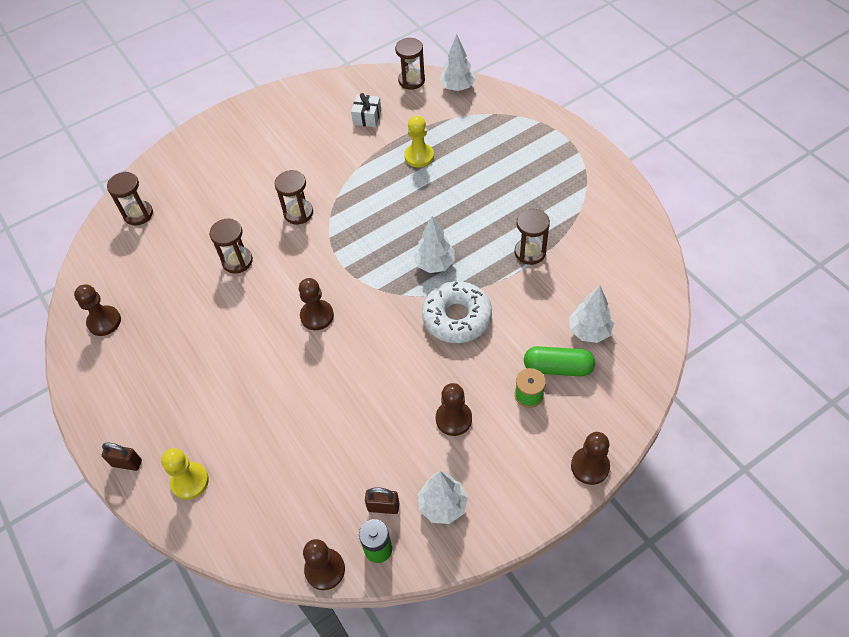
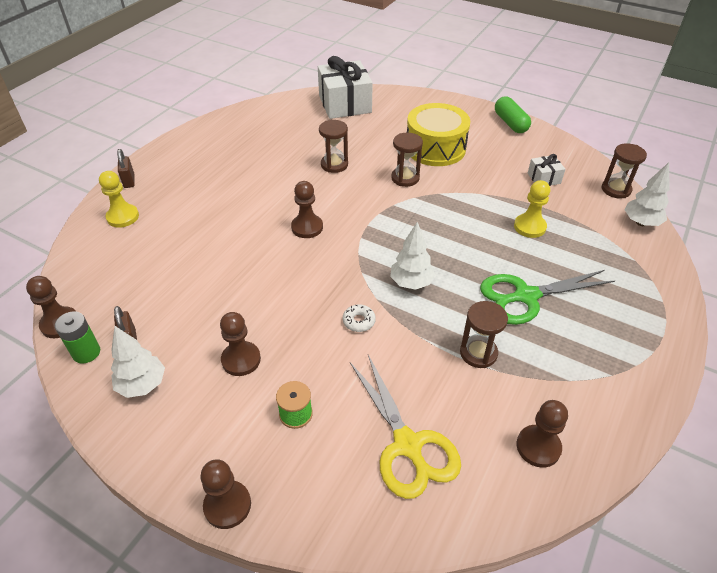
camera: 60 degrees right, 10 degrees down
brown pawn [74,284,121,336] -> brown pawn moved to [517,400,568,468]
brown hourglass [107,172,153,225] -> white gift [318,56,373,119]
white donut [422,281,492,343] -> white donut [343,304,376,332], size x0.44
green capsule [524,346,595,377] -> green capsule moved to [495,97,531,133]
white tree [569,286,614,343] -> yellow scissors [350,355,461,499]
none -> yellow drum [407,103,470,166]
none -> green scissors [480,270,615,325]

